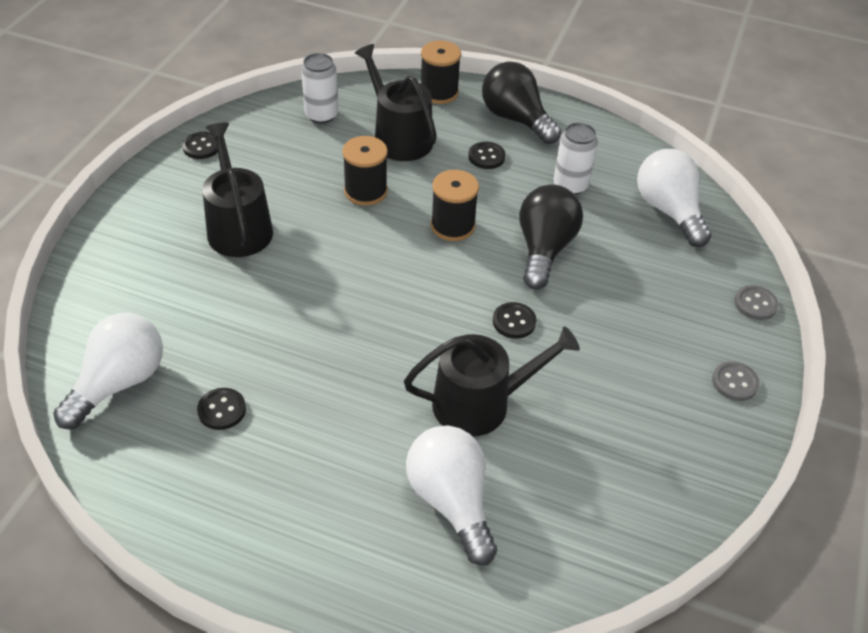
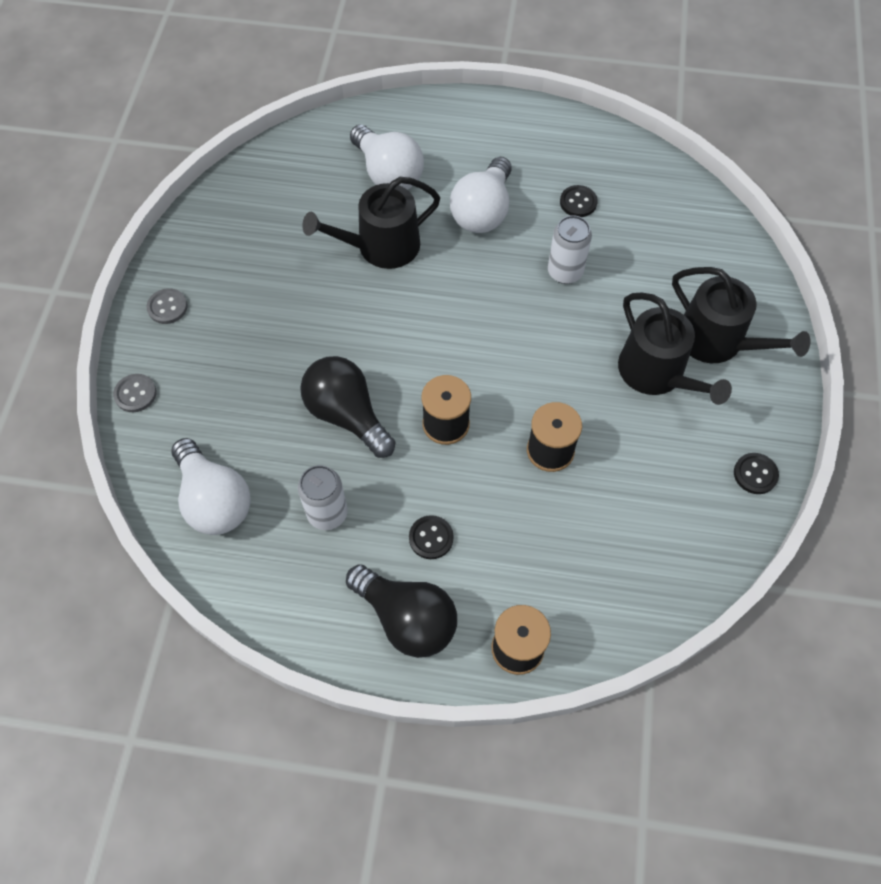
camera: 170 degrees right, 15 degrees up
white light bulb [53,313,163,429] -> white light bulb moved to [450,157,512,233]
white can [301,53,338,124] -> white can moved to [548,215,592,284]
black watering can [355,44,437,161] -> black watering can moved to [672,267,810,363]
black button [493,302,537,339] -> none
black light bulb [519,185,583,289] -> black light bulb turned 135 degrees clockwise [300,356,395,458]

